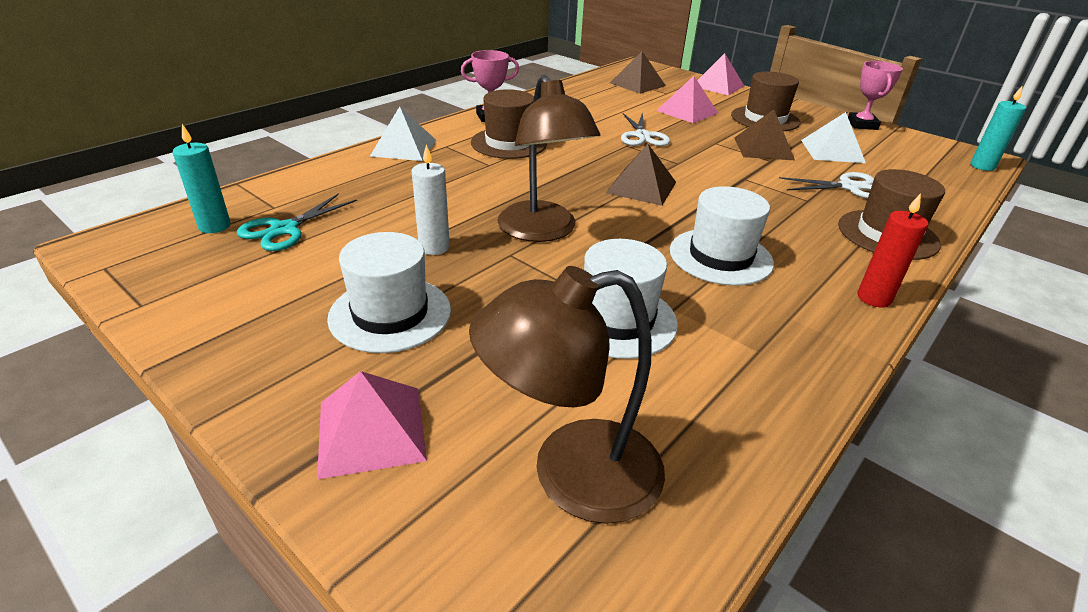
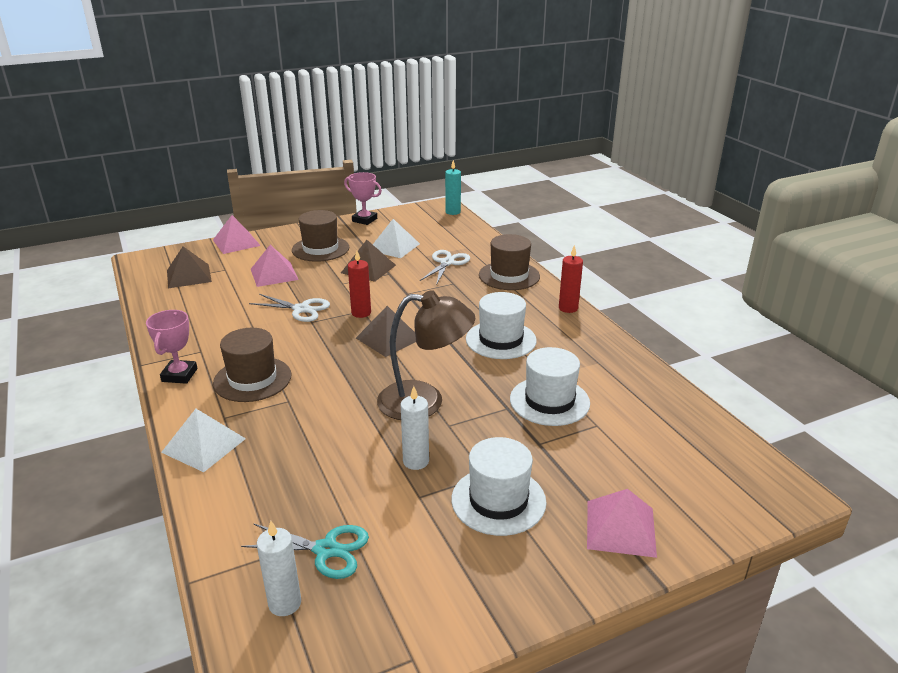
camera: 65 degrees left, 5 degrees down
turquoise candle [173,124,231,233] -> white candle [257,520,301,616]
turquoise scissors [237,193,357,251] -> turquoise scissors turned 45 degrees counterclockwise [241,524,369,579]
brown lamp [469,266,665,524] -> none
none -> red candle [348,251,371,318]

